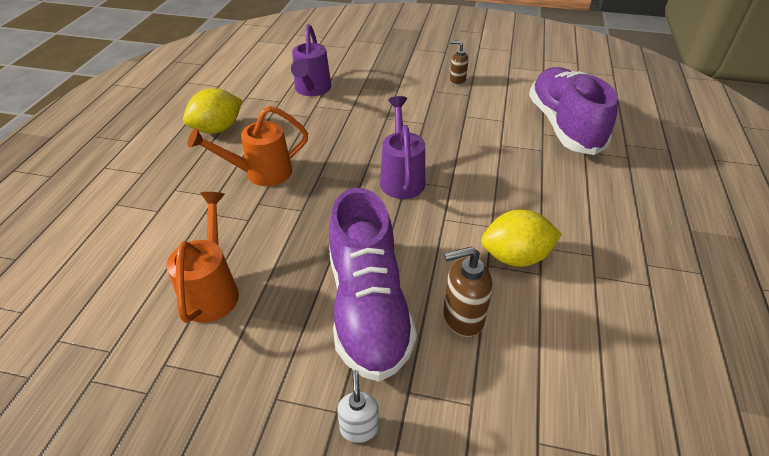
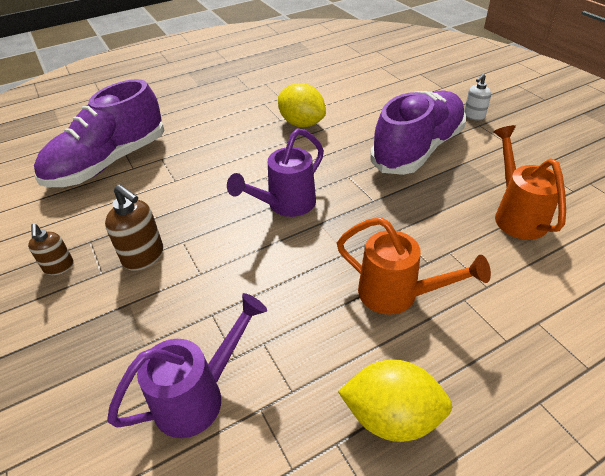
camera: 130 degrees left, 0 degrees up
orange watering can [167,192,239,323] -> orange watering can turned 120 degrees clockwise [493,125,566,240]
brown soap dispenser [443,246,493,337] -> brown soap dispenser moved to [105,184,163,271]

